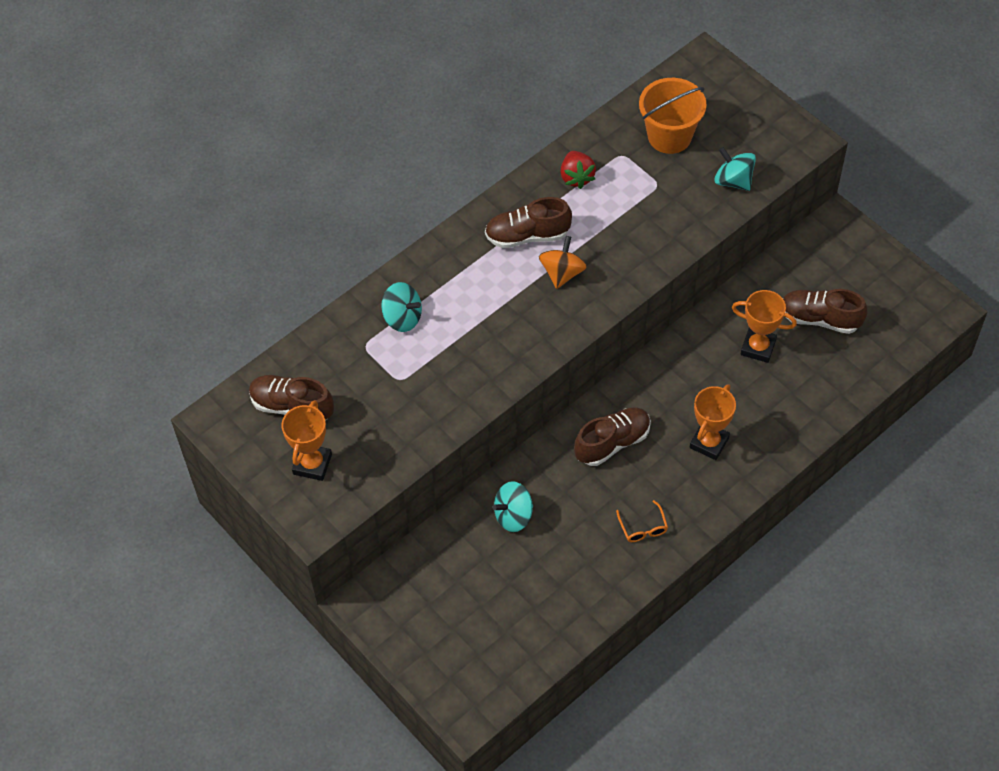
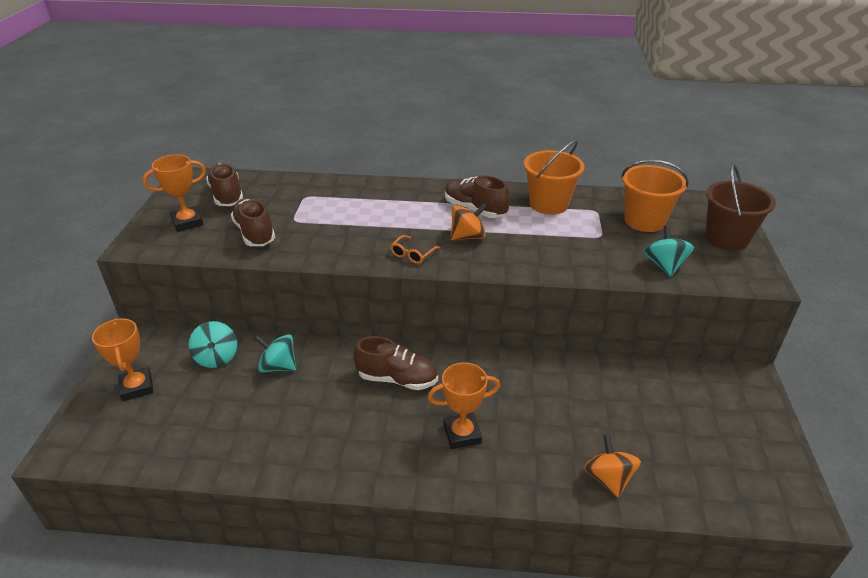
camera: 45 degrees right, 20 degrees down
turquoise spinning top [381,282,422,332] -> turquoise spinning top moved to [188,321,237,368]
red strawberry [560,151,596,189] -> orange bucket [524,140,585,215]
orange glasses [616,500,668,542] -> orange glasses moved to [390,235,440,264]
orange trophy [732,290,797,363] -> orange trophy moved to [92,318,153,401]
brown shoe [783,289,867,334] -> brown shoe moved to [231,198,275,246]
none -> orange spinning top [584,434,641,498]
none -> brown bucket [705,164,776,251]

